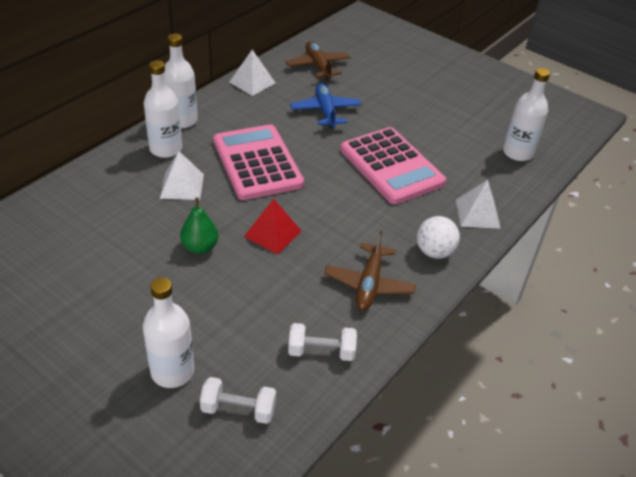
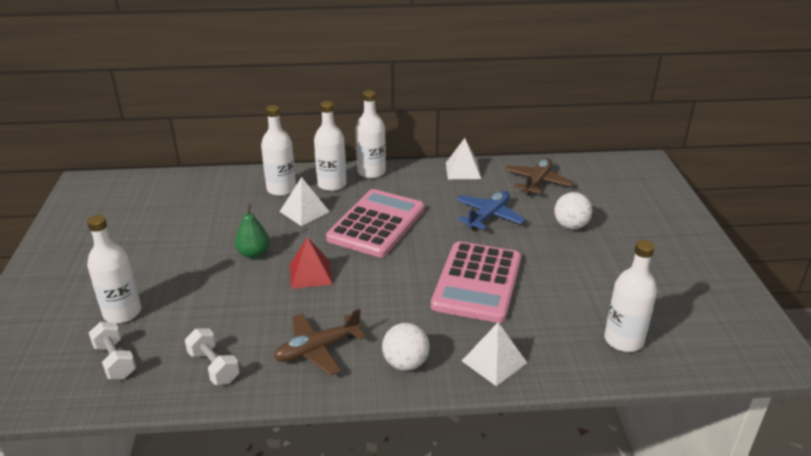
camera: 50 degrees right, 10 degrees down
none -> white bottle [261,105,296,196]
none -> white ball [554,192,592,229]

